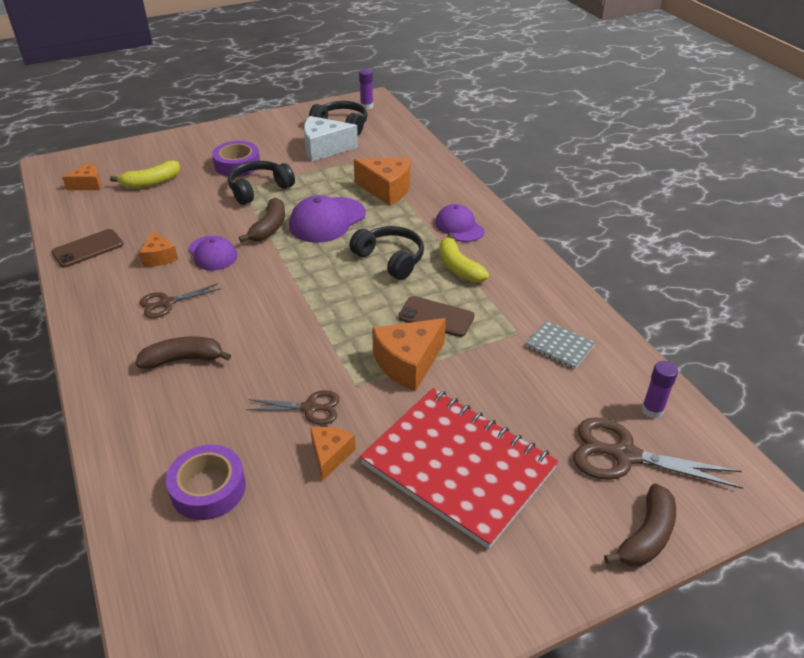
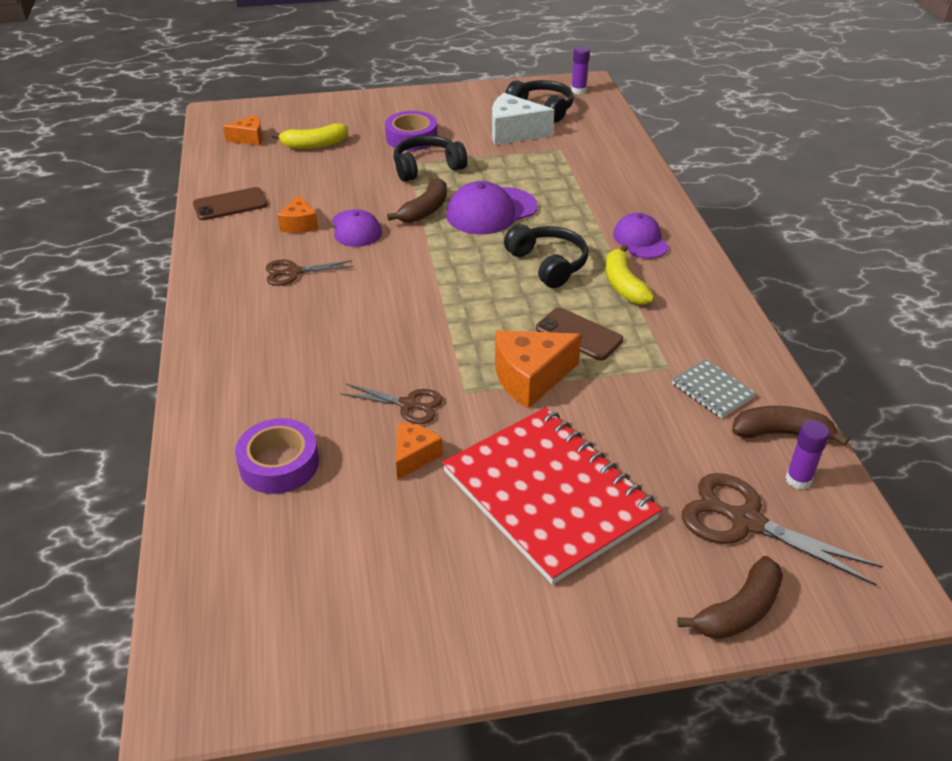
camera: 15 degrees right, 0 degrees up
brown banana [135,337,231,369] -> brown banana moved to [732,406,849,446]
orange cheese [354,157,410,206] -> none

